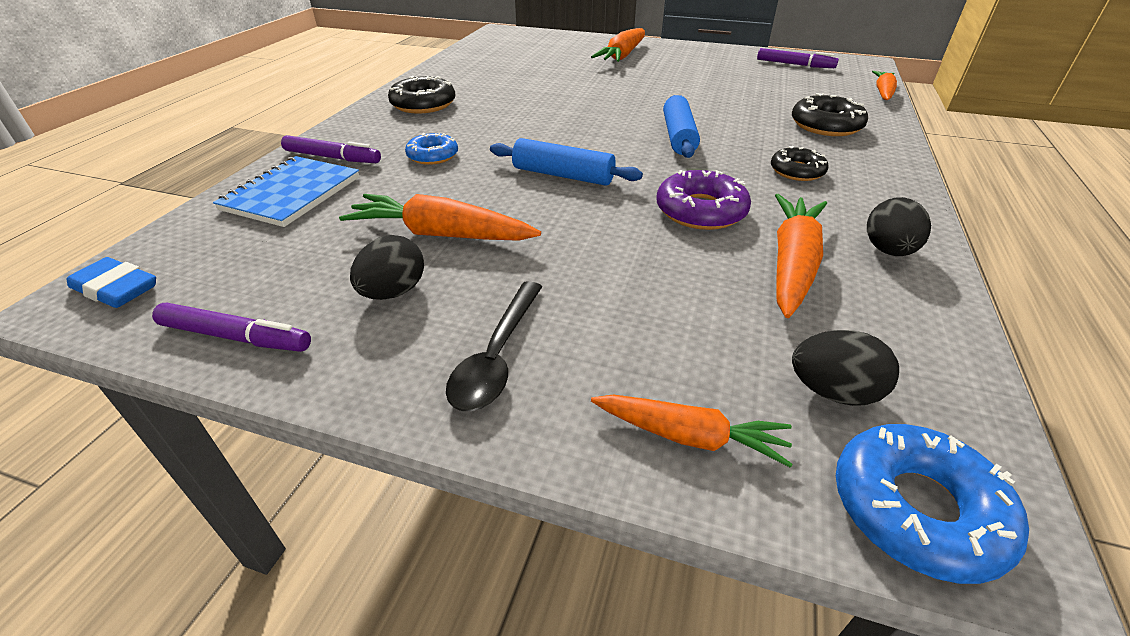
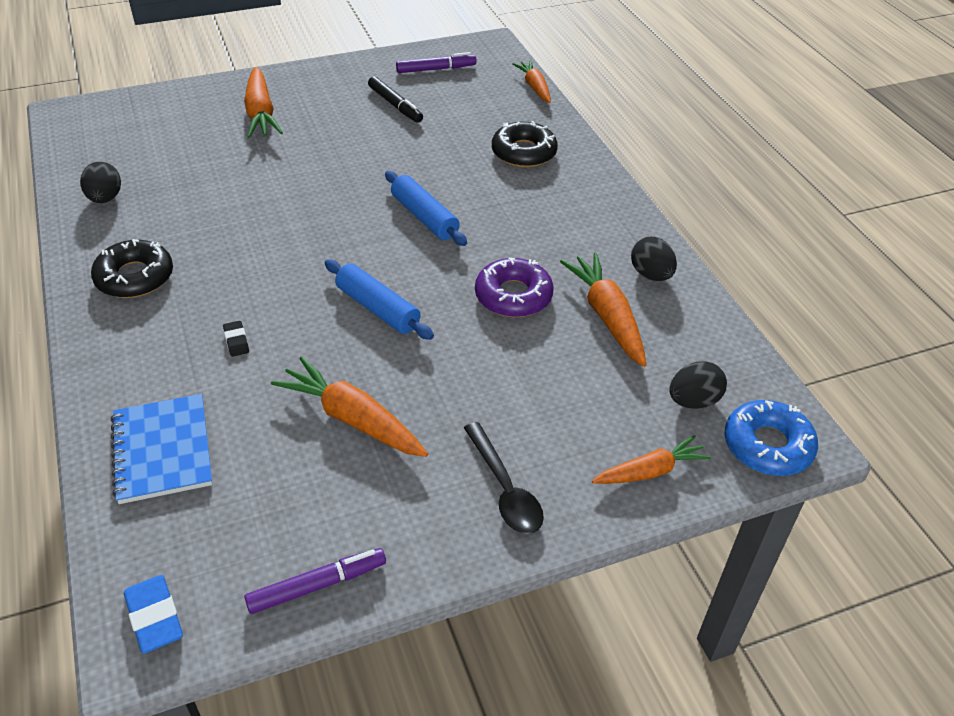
camera: 40 degrees left, 5 degrees up
blue eraser [66,257,156,308] -> blue eraser turned 75 degrees clockwise [124,575,183,654]
purple marker [281,135,381,163] -> none
orange carrot [339,194,541,241] -> orange carrot turned 60 degrees clockwise [271,356,428,457]
black egg [350,235,424,300] -> black egg moved to [80,162,121,203]
blue donut [405,133,458,165] -> black eraser [223,321,249,357]
blue rolling pin [490,138,643,186] -> blue rolling pin turned 60 degrees clockwise [325,259,434,340]
black donut [771,146,828,181] -> none
none -> black marker [368,76,423,123]

